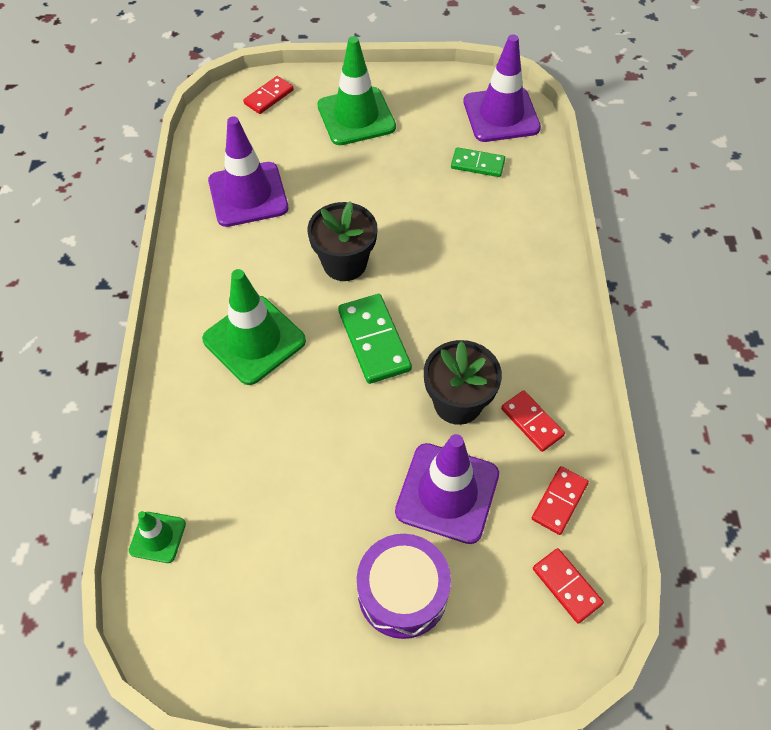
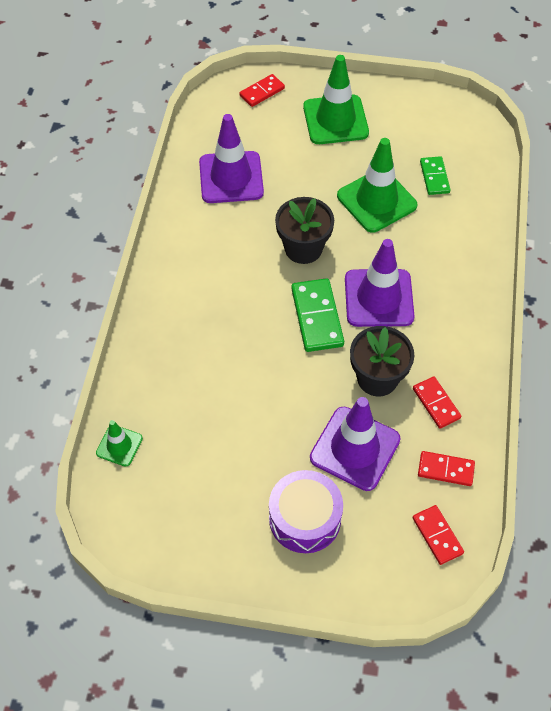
camera: 10 degrees right, 0 degrees up
green traffic cone [202,269,306,385] -> green traffic cone moved to [337,138,417,233]
green domino [451,147,505,177] -> green domino turned 60 degrees clockwise [420,156,451,195]
purple traffic cone [463,34,541,142] -> purple traffic cone moved to [345,239,414,327]
red domino [532,466,589,535] -> red domino turned 60 degrees clockwise [418,451,475,486]

